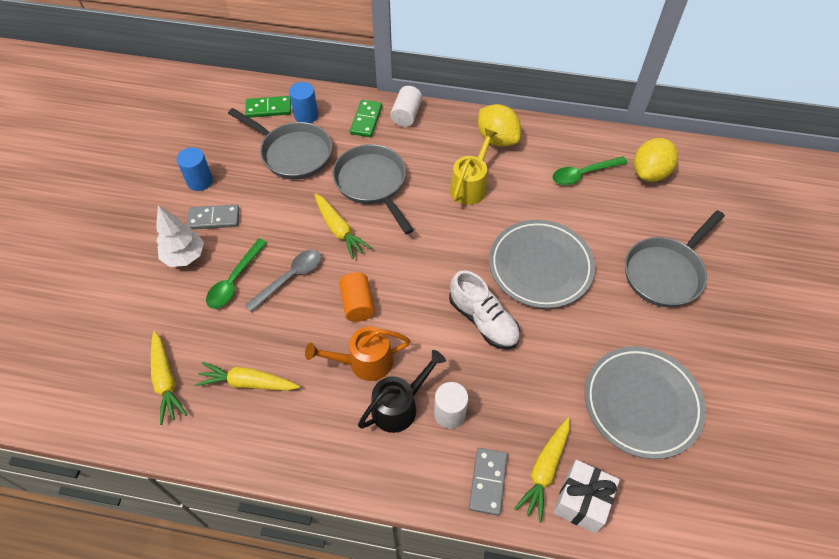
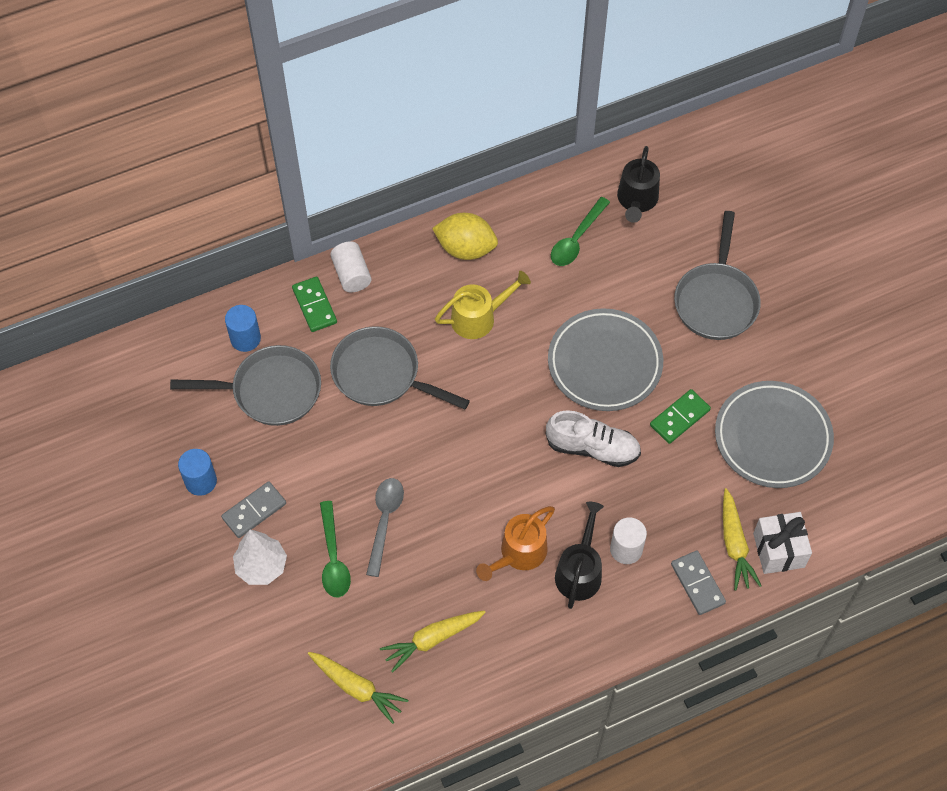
camera: 35 degrees left, 5 degrees up
green domino [245,96,291,118] -> green domino moved to [650,389,711,444]
yellow carrot [314,193,372,259] -> none
orange cylinder [339,272,375,322] -> none
yellow watering can [450,128,498,205] -> yellow watering can turned 75 degrees clockwise [435,271,531,339]
yellow lemon [634,138,678,182] -> black watering can [617,146,660,223]

